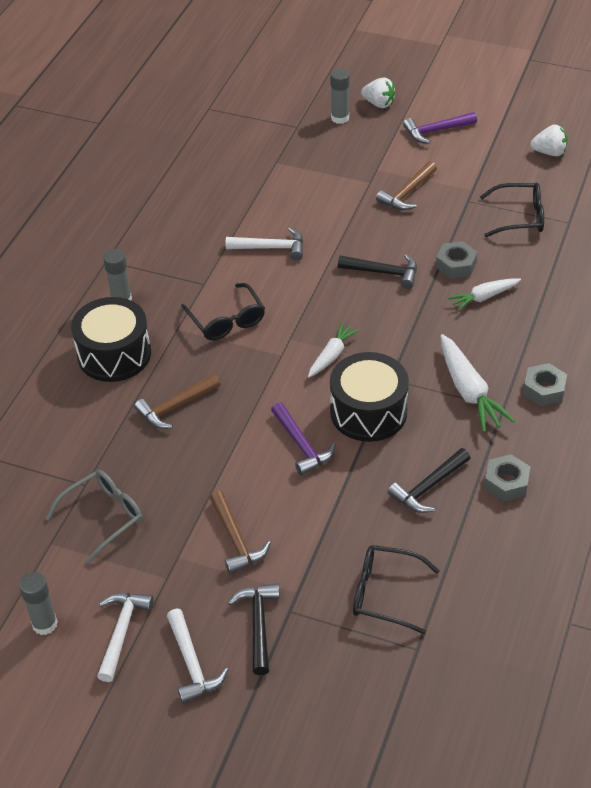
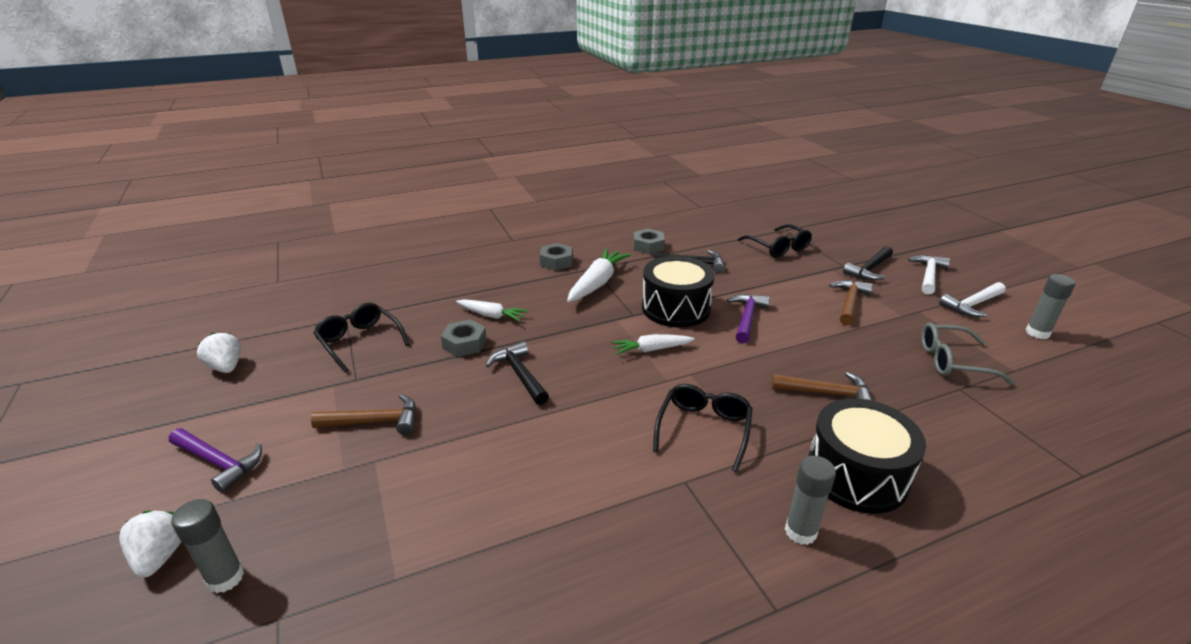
camera: 135 degrees left, 15 degrees down
white hammer [226,227,303,260] -> none

